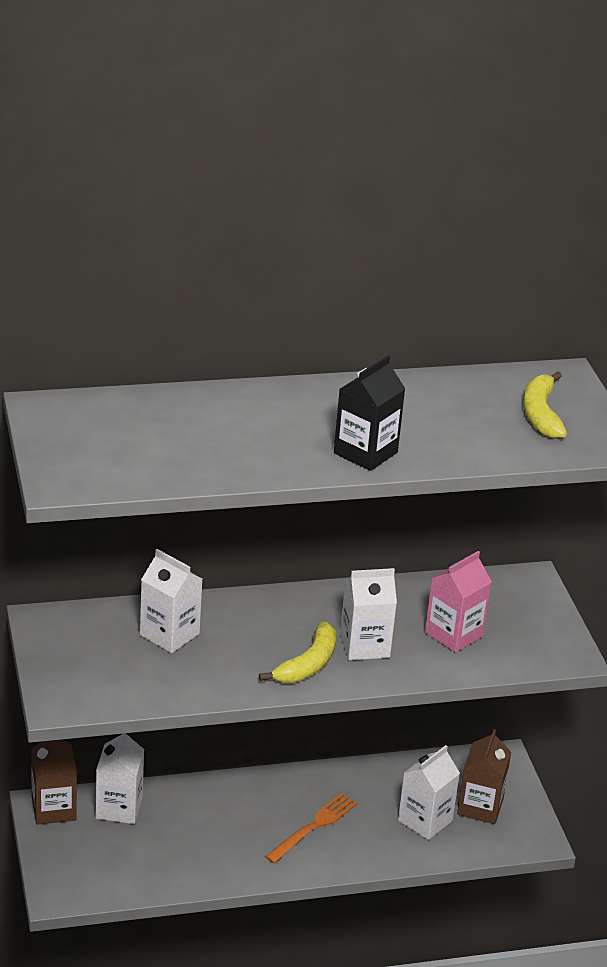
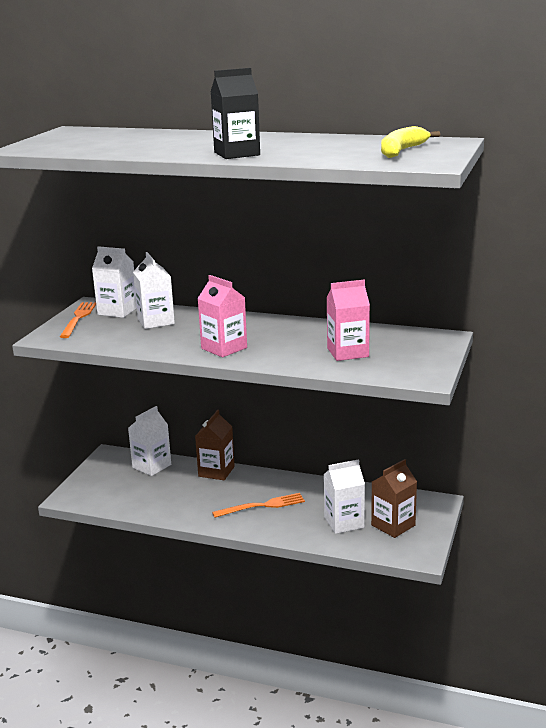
camera: 35 degrees right, 10 degrees down
brown carton [31,740,77,825] -> brown carton moved to [195,410,235,480]
yellow banana [259,621,336,683] -> pink carton [197,275,247,357]
white carton [340,568,397,661] -> white carton moved to [92,246,137,318]
none -> orange fork [60,302,96,338]

